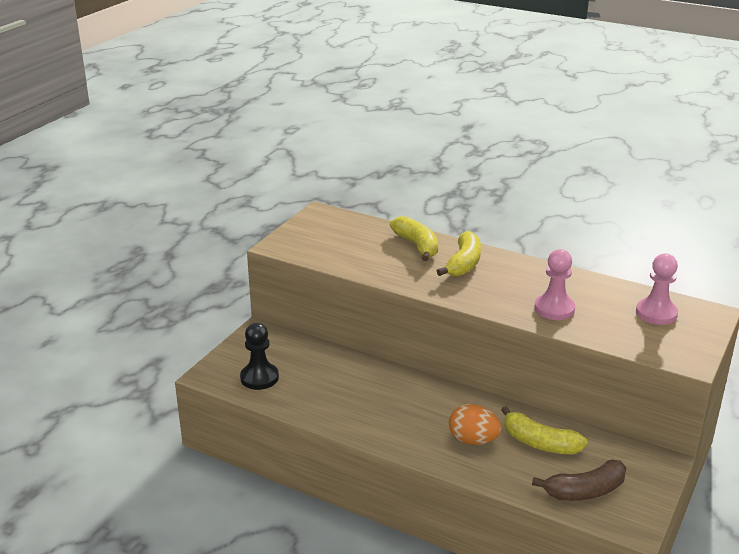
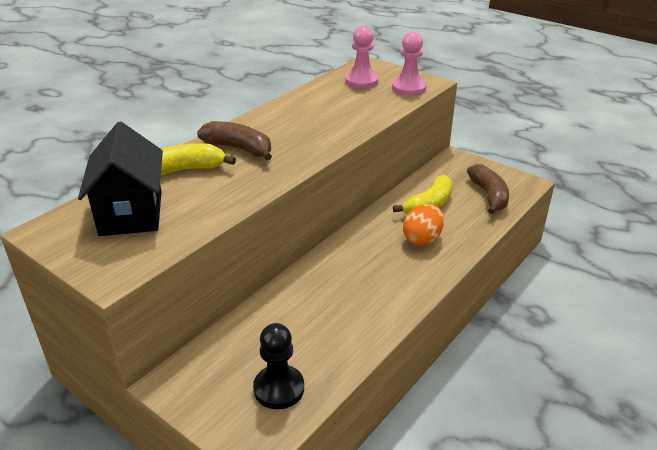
camera: 80 degrees left, 5 degrees up
yellow banana [437,231,481,277] -> brown banana [197,121,272,160]
pink pawn [534,249,575,320] -> pink pawn moved to [392,32,426,96]
none -> black house [78,122,163,236]

